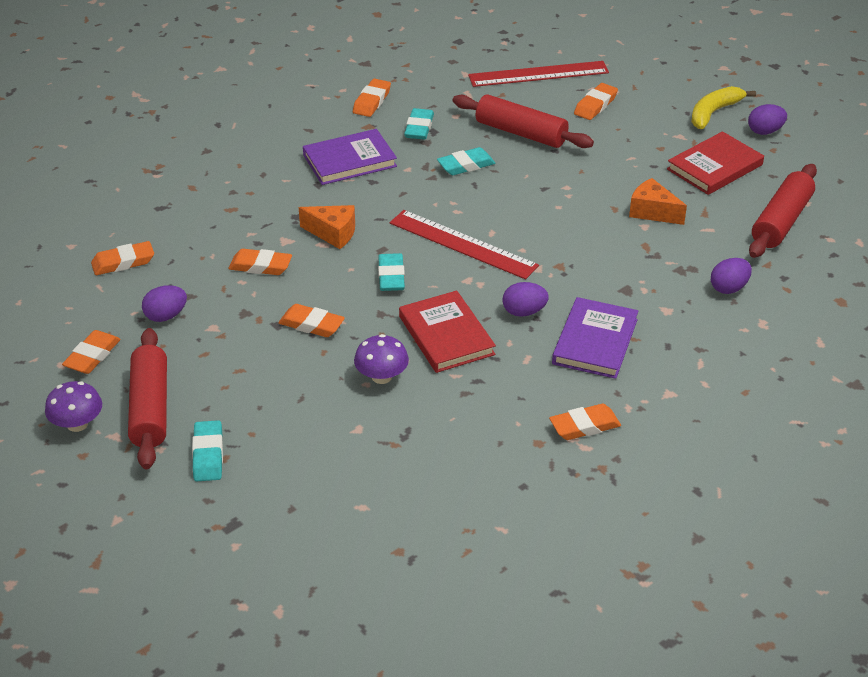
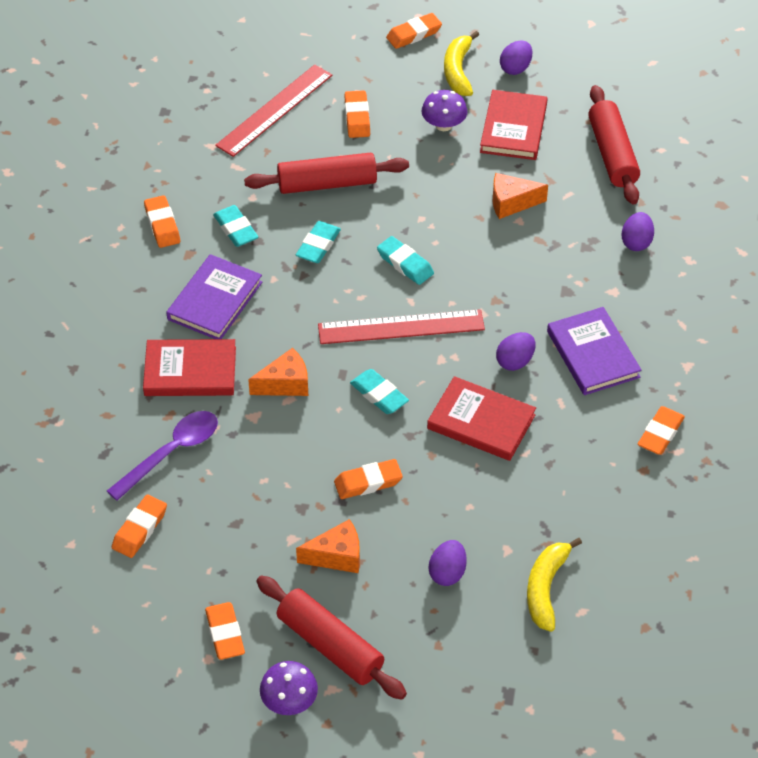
camera: 40 degrees left, 10 degrees up
purple egg [142,285,187,322] -> purple egg moved to [429,540,467,586]
turquoise eraser [192,420,223,481] -> turquoise eraser moved to [377,236,434,285]
orange eraser [229,249,292,275] -> orange eraser moved to [386,13,442,49]
purple mushroom [354,334,409,384] -> purple mushroom moved to [421,90,467,131]
none -> purple spoon [107,411,218,501]
none -> red book [143,339,236,396]
none -> orange cheese [296,519,360,573]
none -> yellow banana [527,538,582,632]

